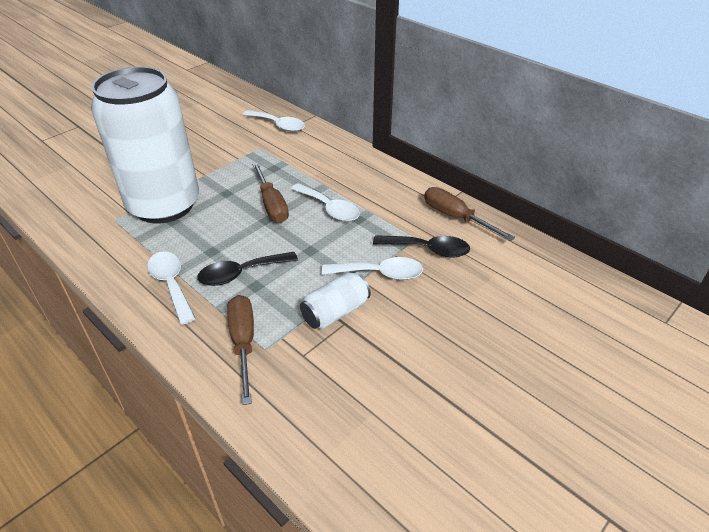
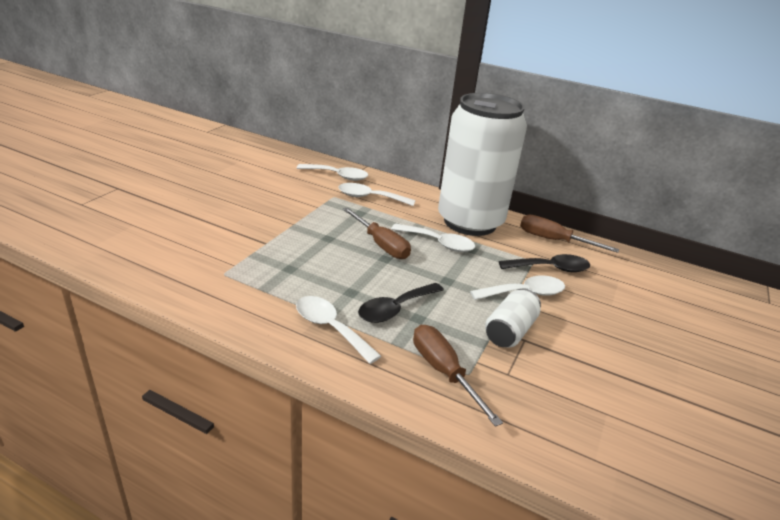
camera: 20 degrees left, 10 degrees down
white can [91,66,199,224] -> white can moved to [438,93,527,236]
none -> white spoon [338,183,416,206]

